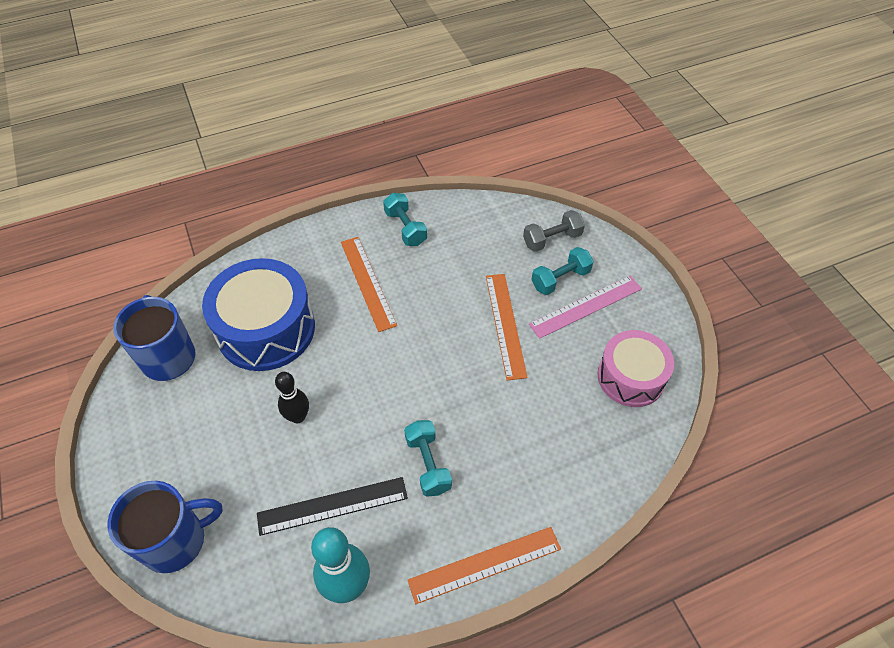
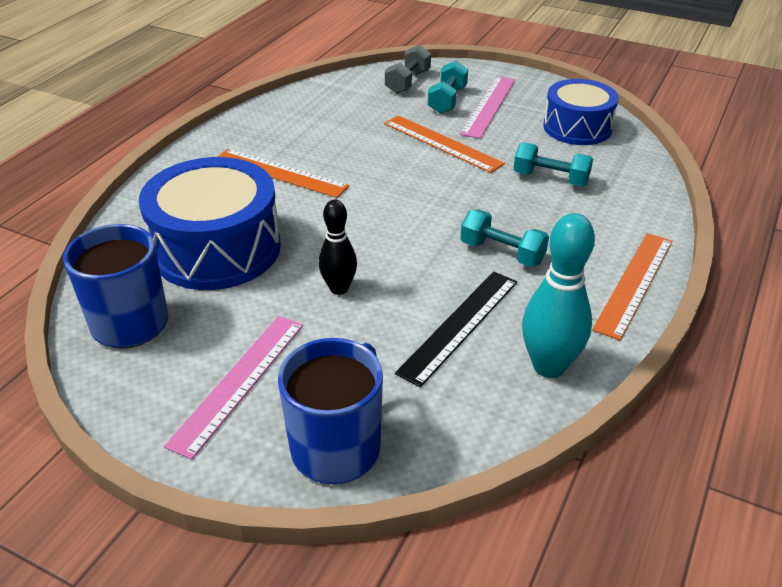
camera: 40 degrees left, 15 degrees down
turquoise dumbbell [383,193,427,246] -> turquoise dumbbell moved to [513,142,593,186]
pink drum [597,330,674,407] -> blue drum [543,79,619,145]
none -> pink ruler [164,316,303,459]

